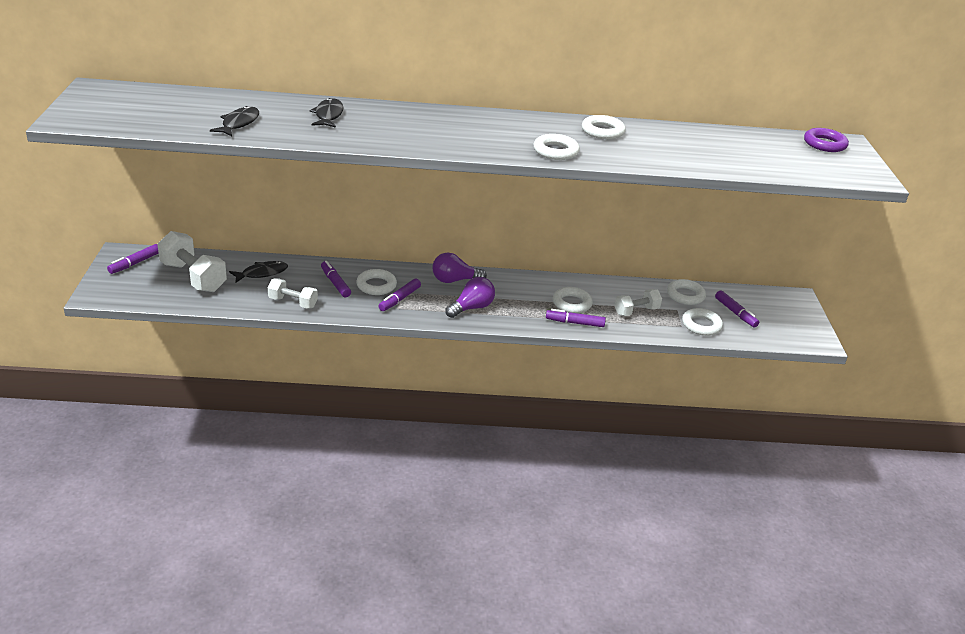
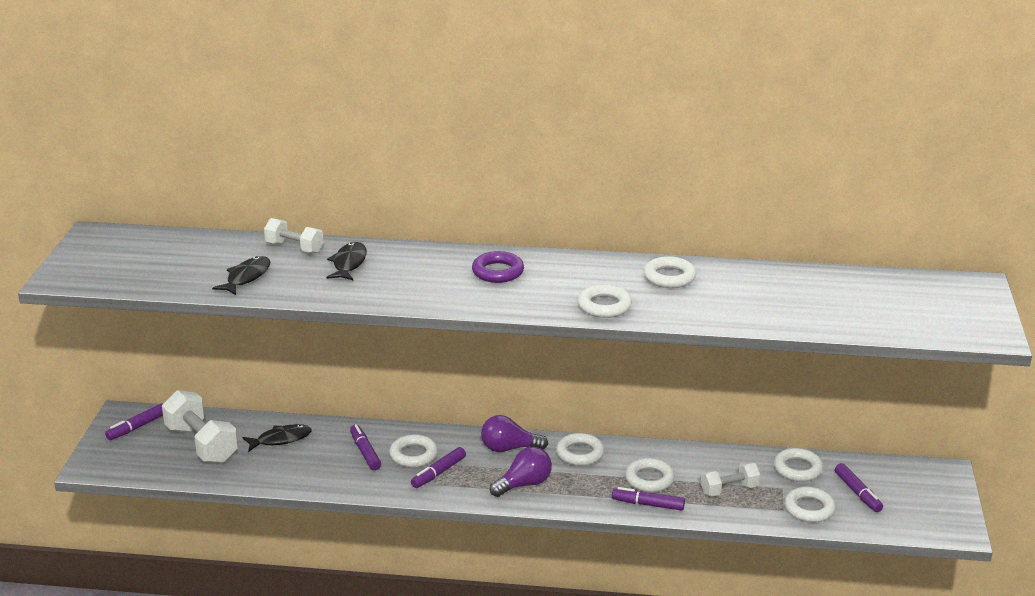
camera: 10 degrees right, 5 degrees down
white dumbbell [268,278,318,309] -> white dumbbell moved to [264,218,324,254]
purple ring [804,128,849,152] -> purple ring moved to [472,251,524,283]
none -> white ring [556,433,604,466]

